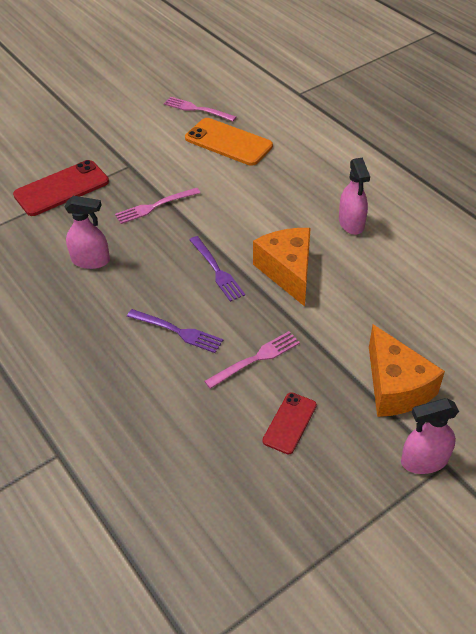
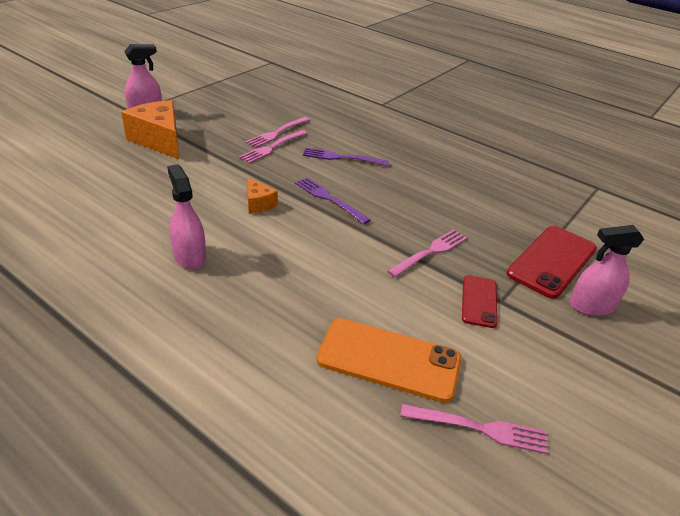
camera: 160 degrees right, 10 degrees down
pink spray bottle [65,196,110,269] -> pink spray bottle moved to [570,225,644,316]
orange cheese [253,228,311,306] -> orange cheese [247,177,278,214], size x0.52
red phone [262,392,317,454] -> red phone moved to [462,275,498,328]
none -> pink fork [245,117,310,148]

